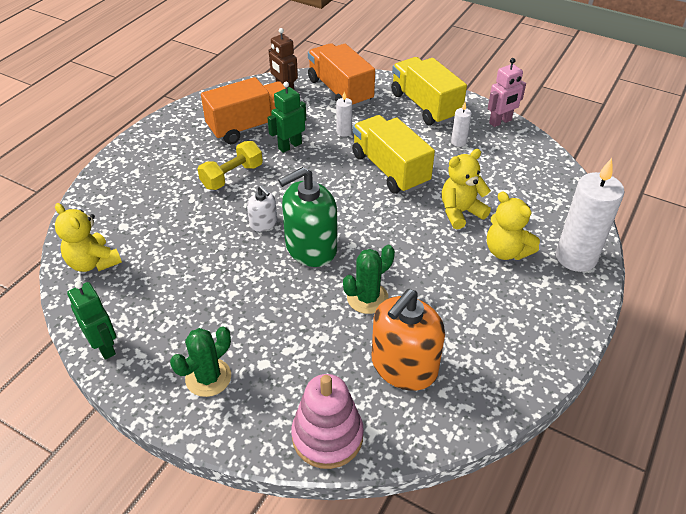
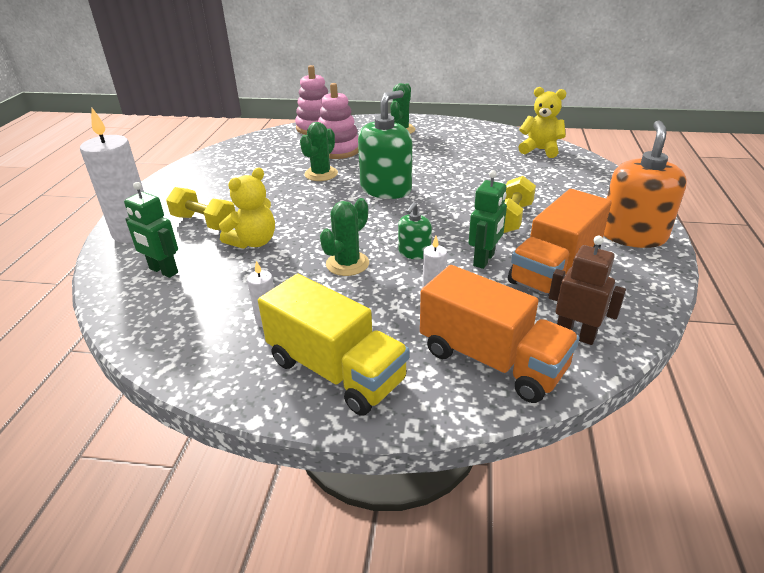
camera: 160 degrees right, 10 degrees down
green robot [67,281,116,360] -> green robot moved to [124,182,178,278]
white soap dispenser [247,186,277,232] -> none
yellow truck [352,115,435,194] -> green cactus [320,198,369,276]
orange soap dispenser [372,289,445,391] -> orange soap dispenser moved to [604,121,687,248]
yellow teddy bear [487,192,540,260] -> yellow dumbbell [166,187,235,230]
pink robot [488,58,526,127] -> none
none -> pink stacking toy [318,83,359,159]
none -> green soap dispenser [398,202,432,259]

